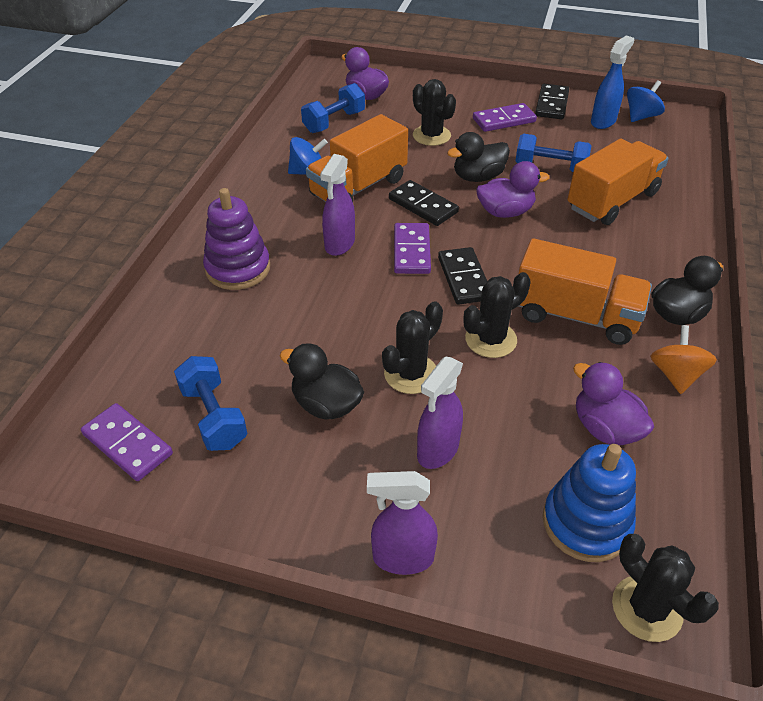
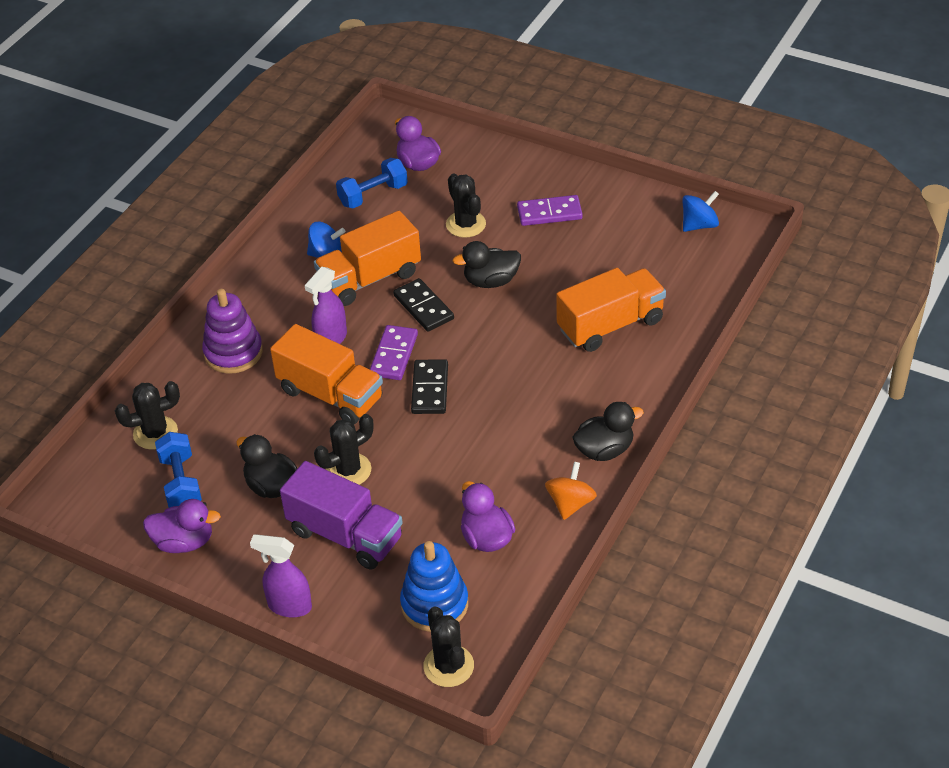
camera: 15 degrees right, 0 degrees up
purple domino [81,403,173,481] -> none
purple spray bottle [417,357,463,469] -> purple truck [280,461,403,570]
black cactus [464,272,531,358] -> black cactus moved to [115,381,180,450]
purple duck [476,161,549,218] -> purple duck moved to [143,499,221,553]
blue dumbbell [515,134,591,172] -> none
orange truck [518,238,652,345] -> orange truck moved to [270,324,383,424]
black domino [535,84,569,119] -> none
blue spray bottle [591,36,634,129] -> none

